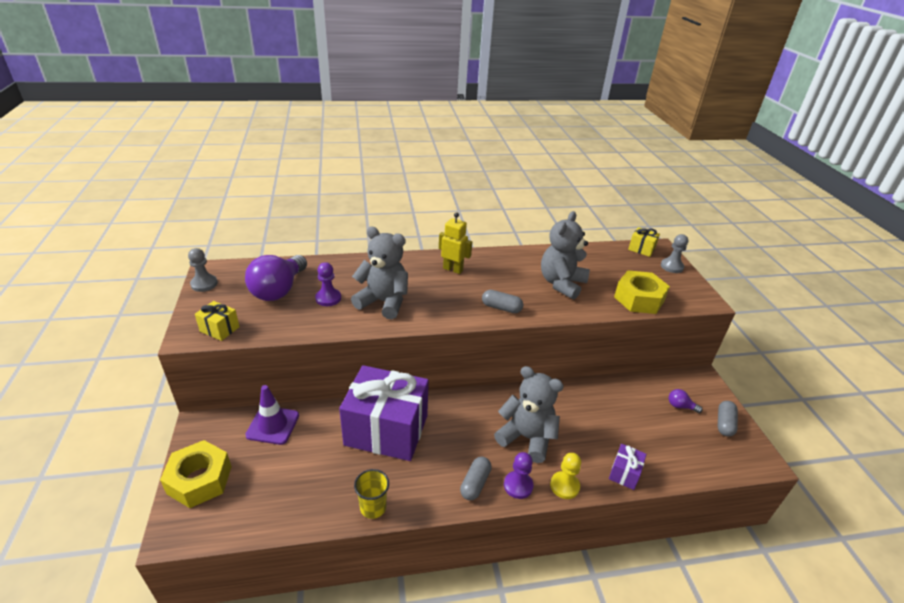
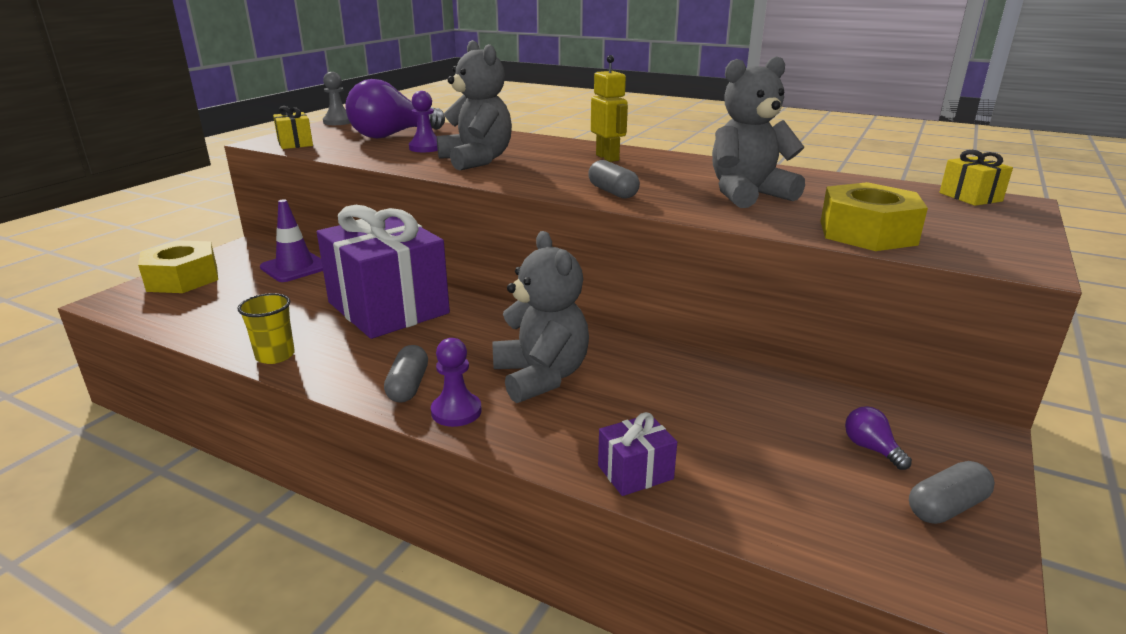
camera: 40 degrees right, 10 degrees down
grey capsule [460,457,492,500] -> grey capsule turned 60 degrees counterclockwise [384,345,428,403]
yellow pawn [550,453,581,499] -> none
grey pawn [661,234,688,273] -> none

